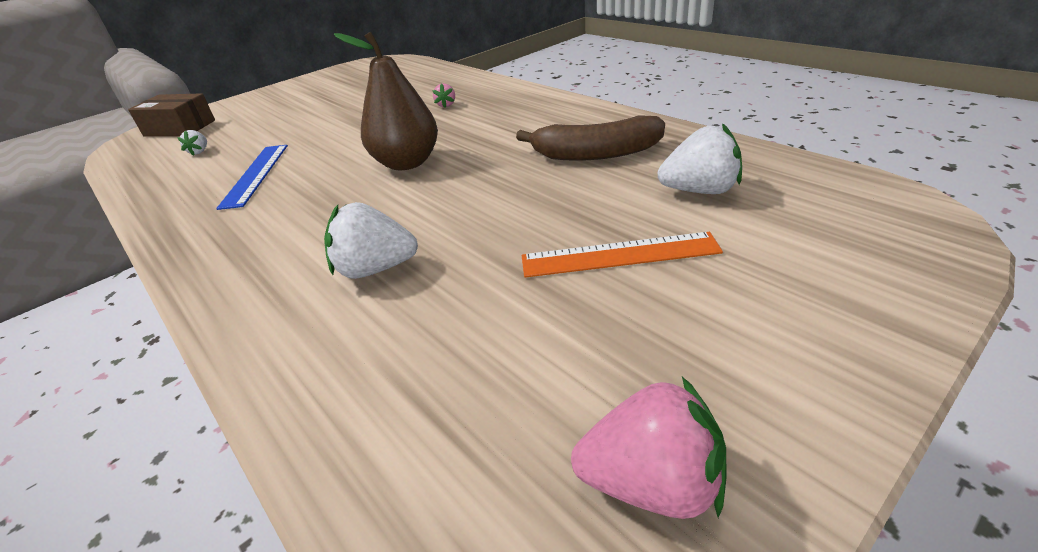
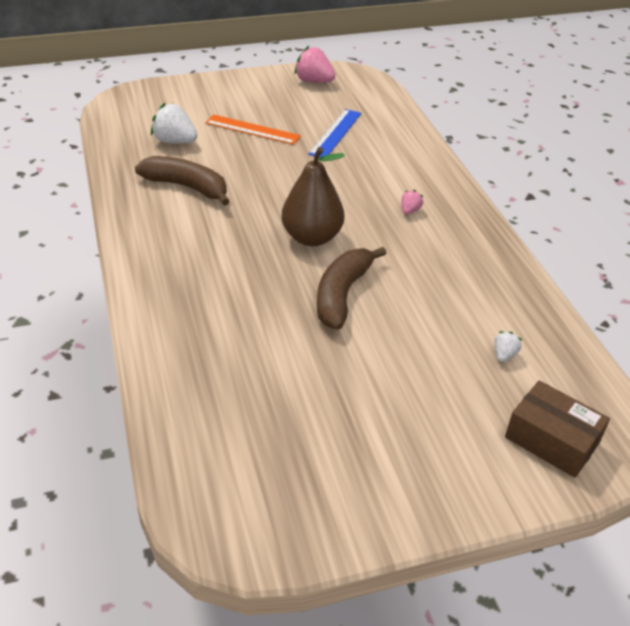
camera: 160 degrees left, 5 degrees up
blue ruler [216,145,288,210] -> blue ruler moved to [308,109,361,158]
white strawberry [324,202,418,279] -> none
pink strawberry [432,83,455,108] -> pink strawberry moved to [401,190,424,215]
none -> brown banana [317,247,387,330]

